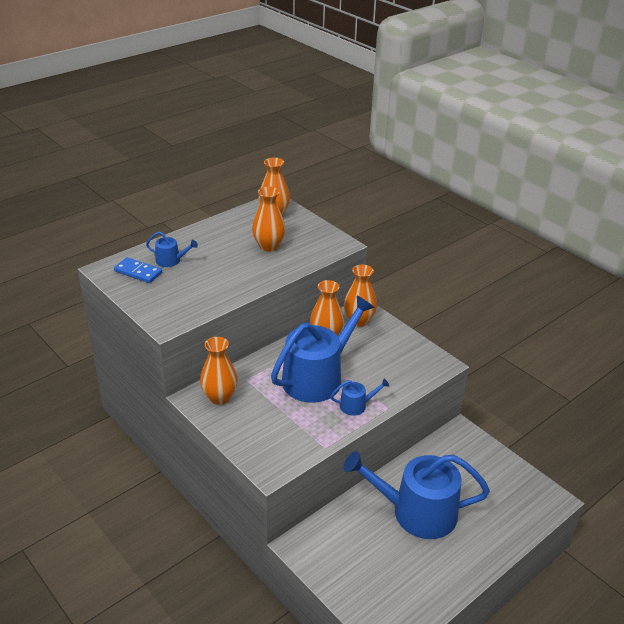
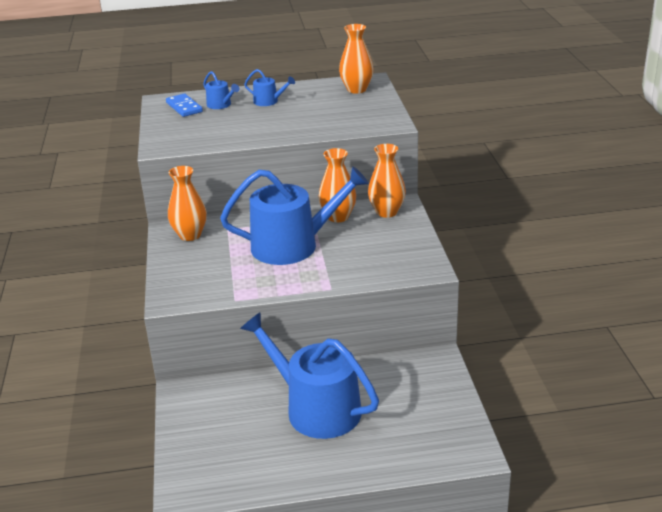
camera: 35 degrees right, 5 degrees down
orange vase [252,187,286,252] -> none
blue watering can [330,379,389,416] -> blue watering can moved to [244,69,295,106]

